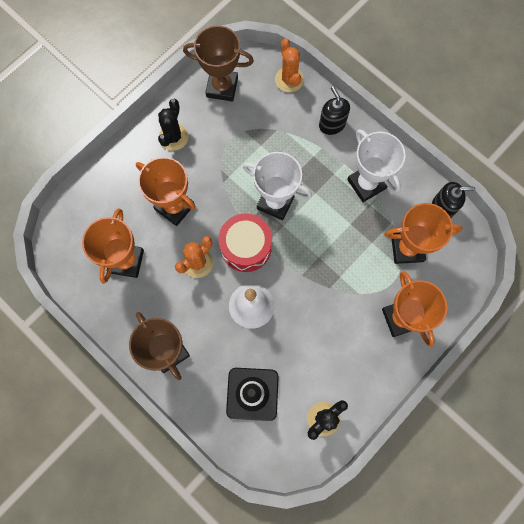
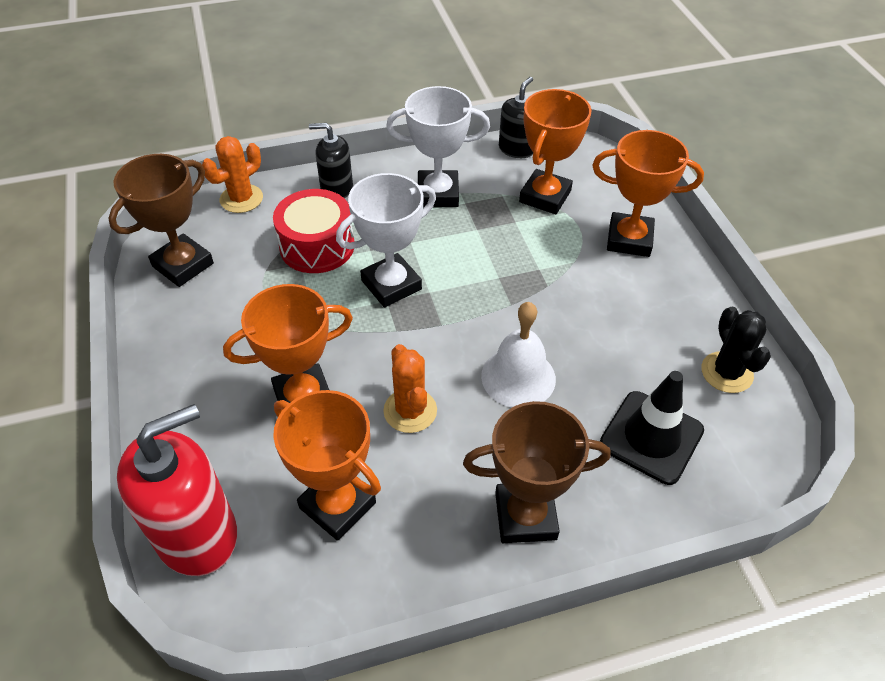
camera: 60 degrees left, 25 degrees down
black cactus [158,99,189,151] -> none
red drum [218,213,272,272] -> red drum moved to [273,189,354,273]
orange cactus [275,38,304,92] -> orange cactus turned 60 degrees counterclockwise [202,136,263,213]
none -> red soap dispenser [117,404,237,576]

